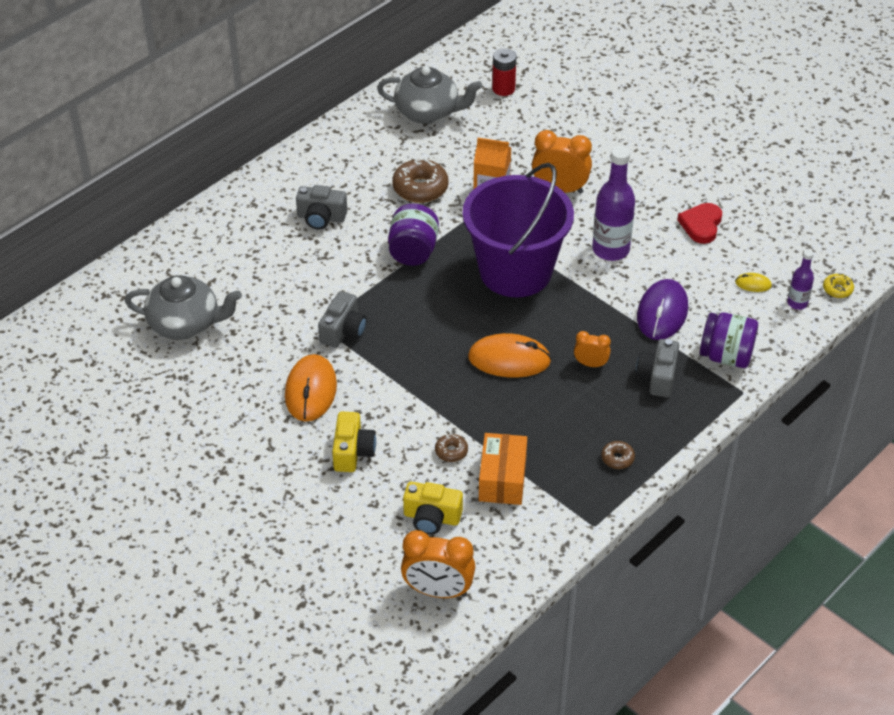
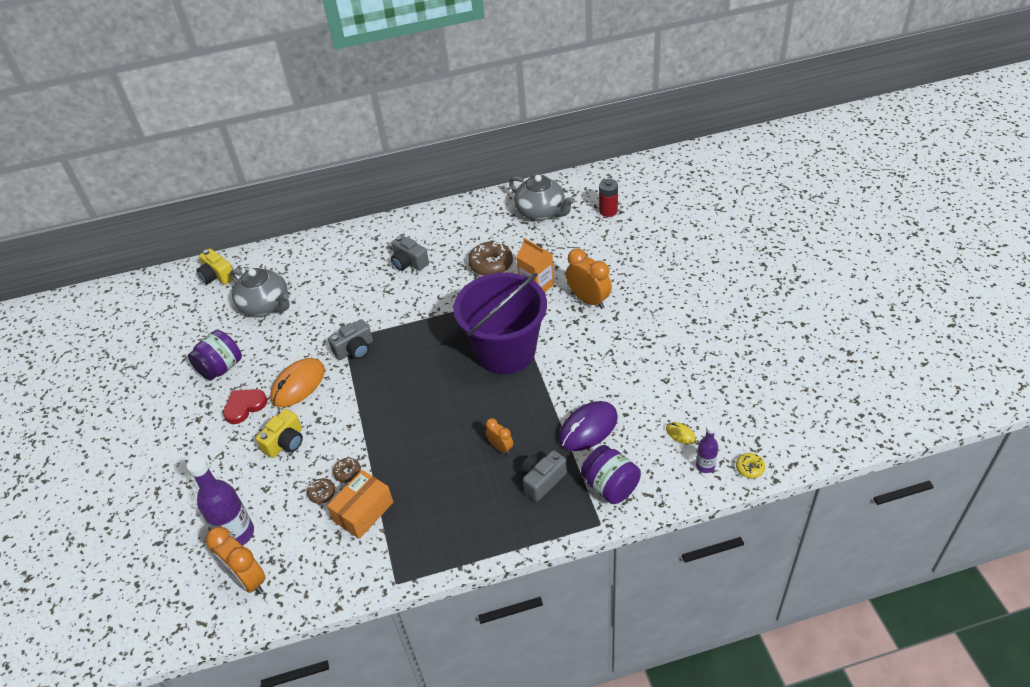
camera: 35 degrees right, 0 degrees up
purple jar [388,204,439,266] -> purple jar moved to [188,330,242,381]
yellow camera [403,482,463,535] -> yellow camera moved to [197,249,233,285]
orange mouse [468,333,552,378] -> none
purple bottle [592,146,635,261] -> purple bottle moved to [187,456,254,546]
brown donut [601,441,635,469] -> brown donut moved to [307,478,335,504]
red heart [677,203,722,244] -> red heart moved to [223,389,267,424]

